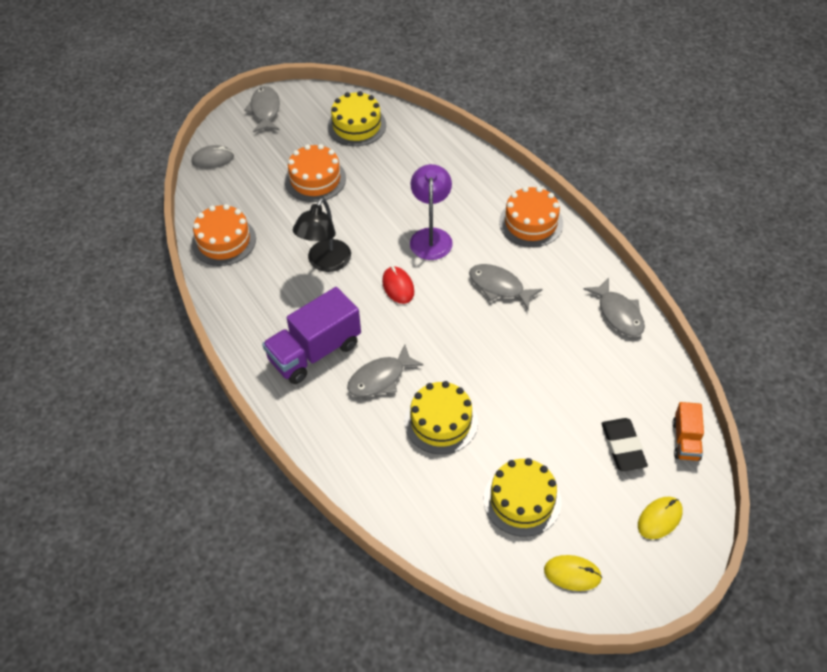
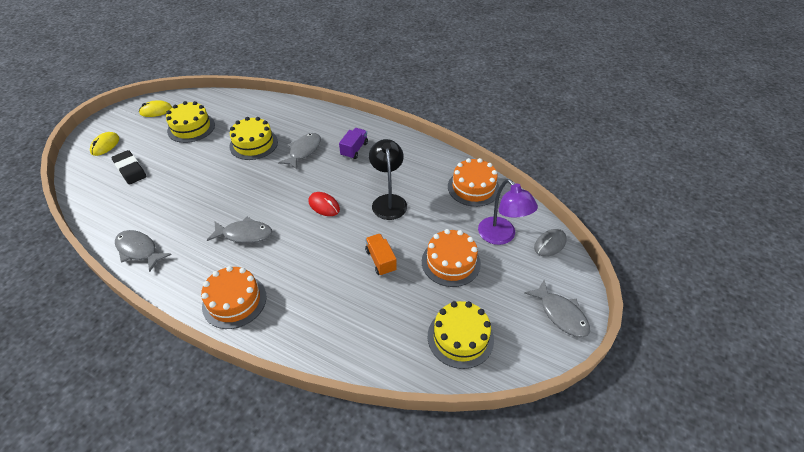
camera: 150 degrees right, 5 degrees down
purple truck [262,287,361,384] -> purple truck [339,128,368,159], size x0.54
purple lamp [410,164,453,260] -> purple lamp moved to [478,179,538,245]
orange truck [672,402,704,461] -> orange truck moved to [365,234,397,276]

